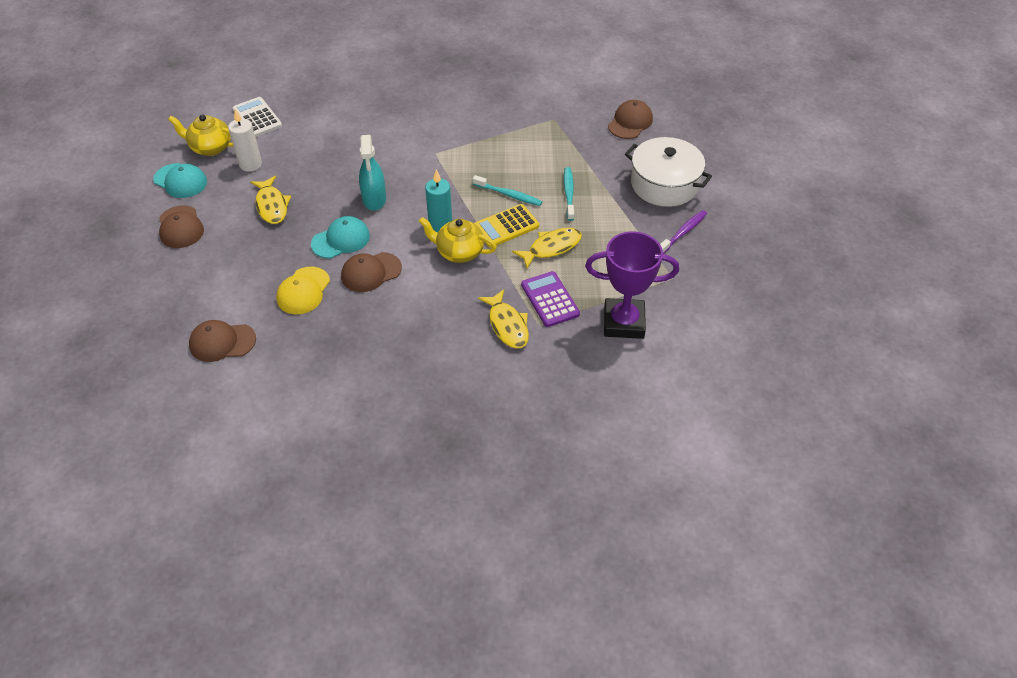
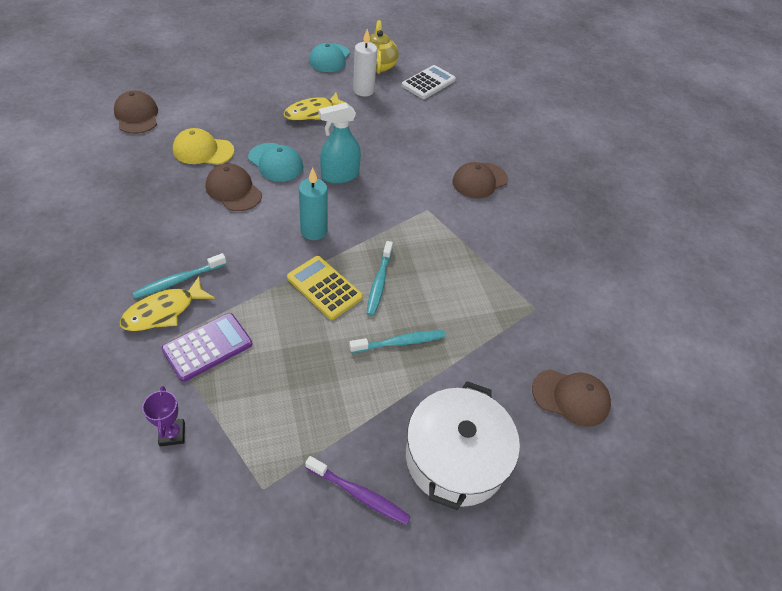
camera: 70 degrees right, 0 degrees up
brown cap [159,205,204,248] -> brown cap moved to [452,162,508,199]
yellow teapot [419,217,497,263] -> none
yellow fish [512,228,582,268] -> none
purple trophy [585,231,679,339] -> purple trophy [142,386,185,447], size x0.44
none -> turquoise toothbrush [133,253,226,299]

